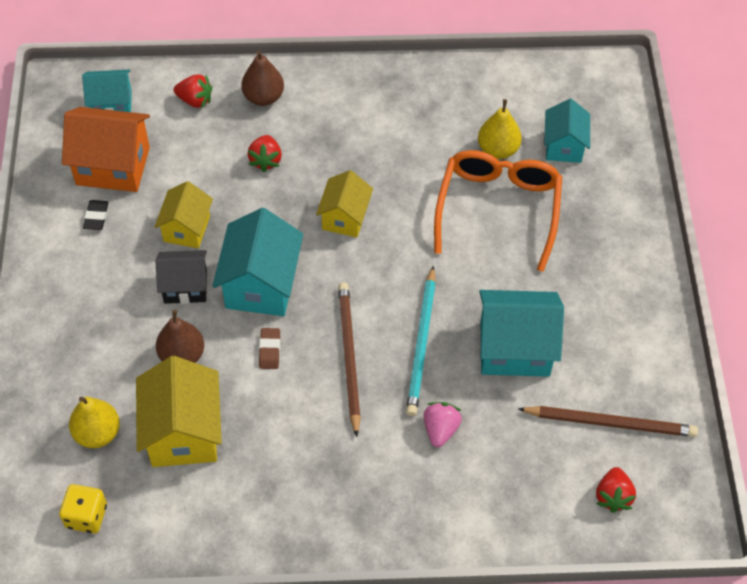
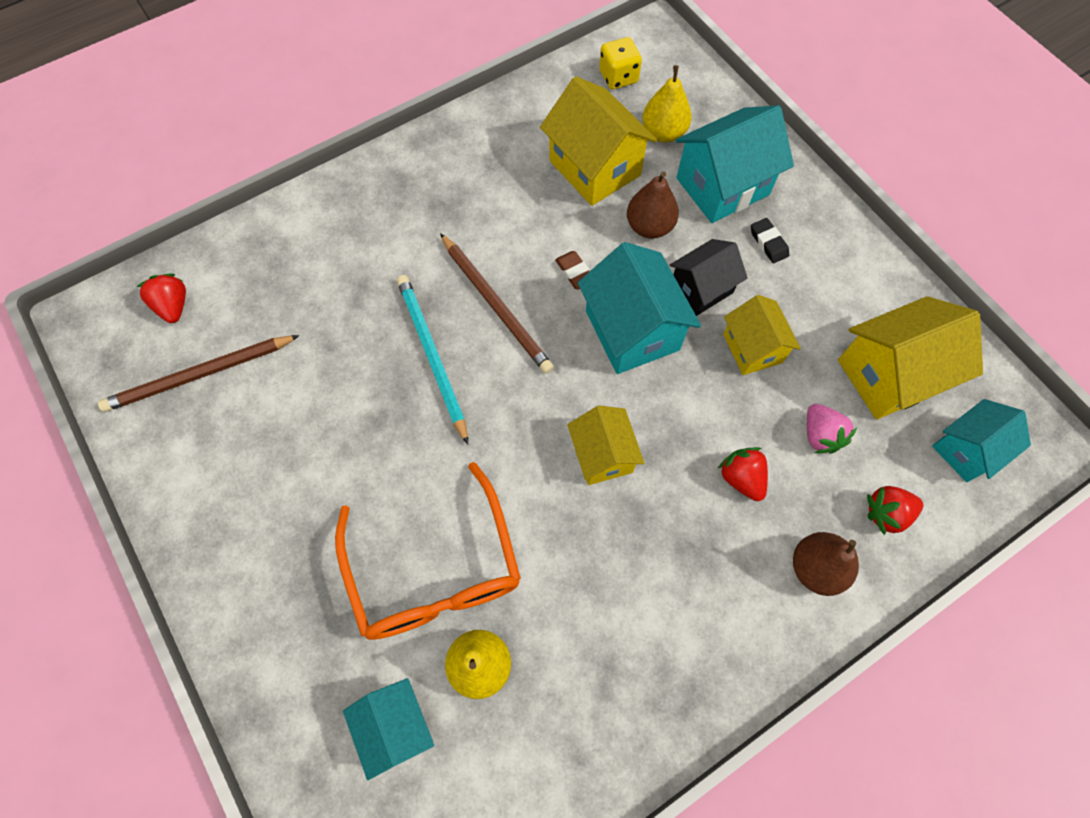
camera: 150 degrees right, 10 degrees up
orange house [62,107,150,192] -> yellow house [838,296,983,420]
black eraser [83,200,109,230] -> black eraser moved to [751,218,789,263]
pink strawberry [424,402,462,447] -> pink strawberry moved to [807,404,857,454]
turquoise house [479,290,564,377] -> turquoise house moved to [676,105,794,223]

